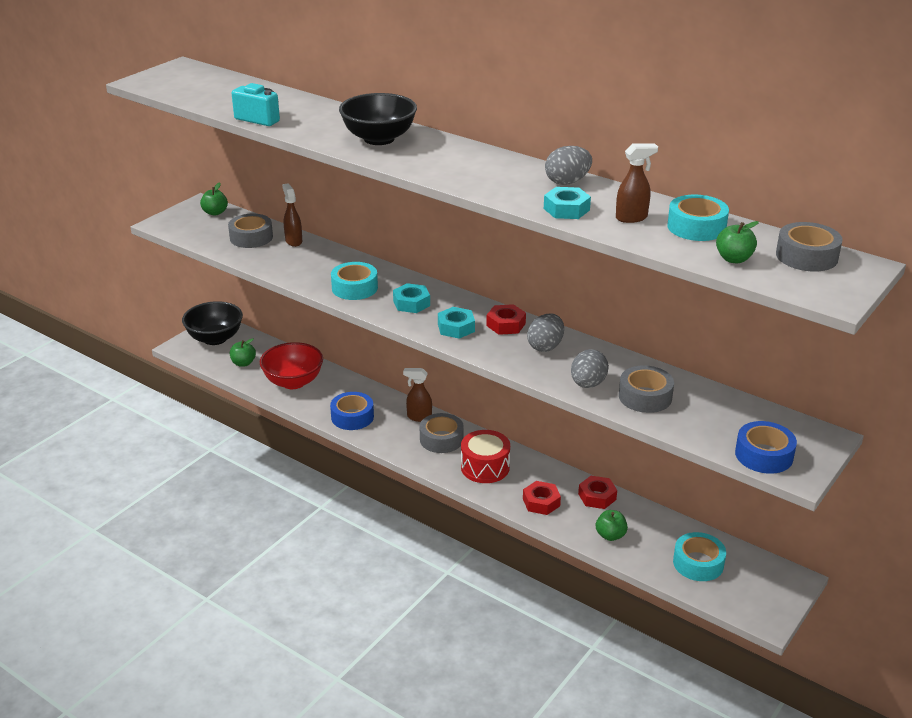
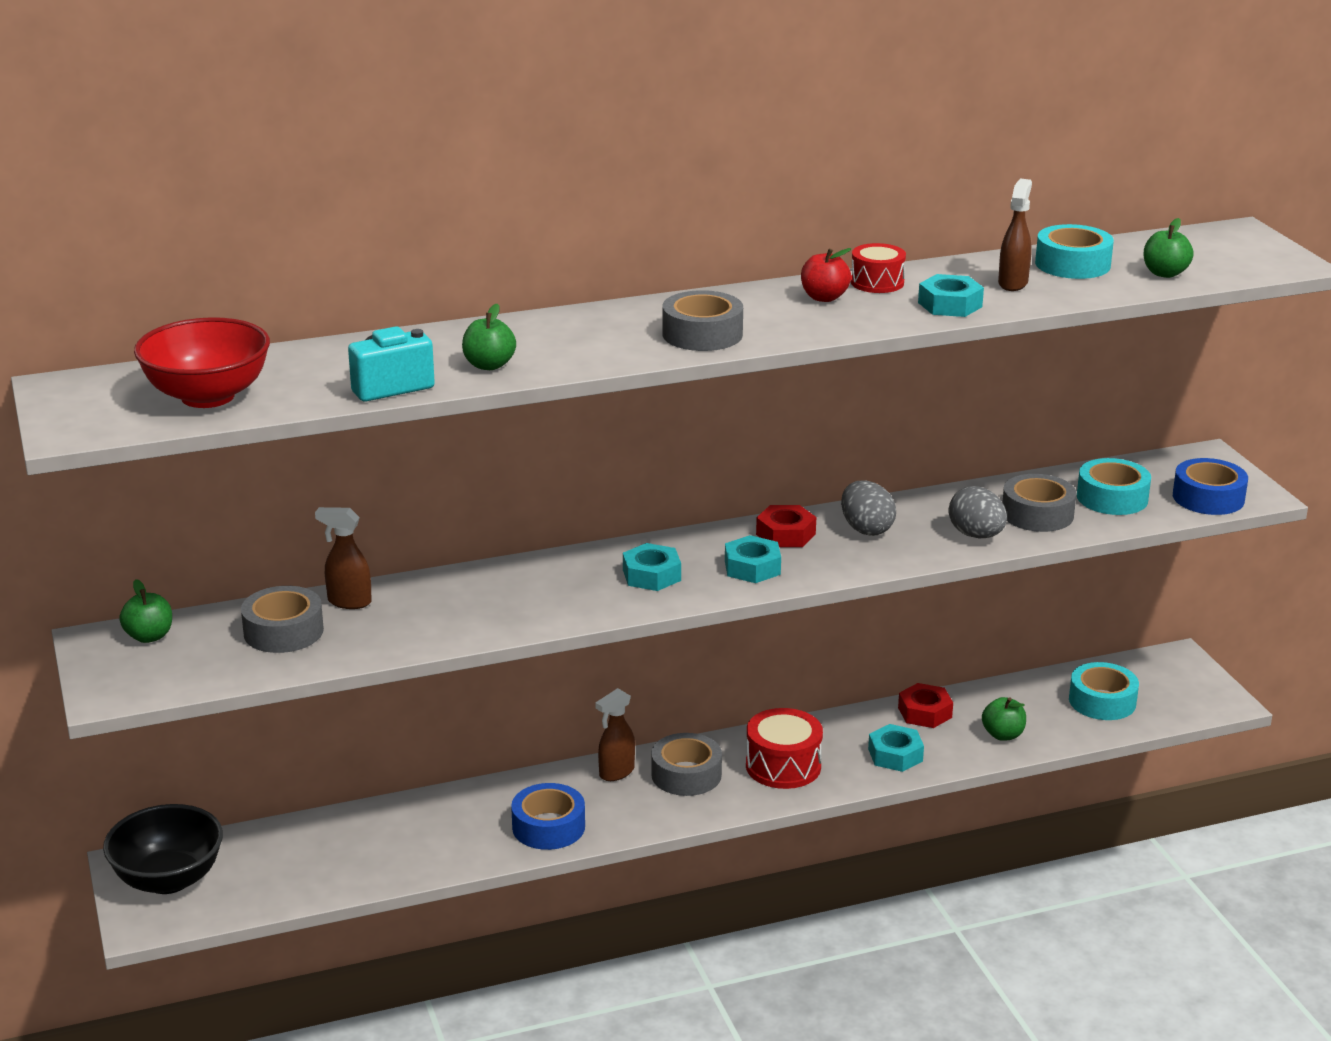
camera: 55 degrees left, 5 degrees down
green apple [230,338,256,367] -> green apple moved to [462,304,516,370]
red bowl [260,342,323,389] -> red bowl moved to [134,317,270,408]
turquoise tape [331,262,378,300] -> turquoise tape moved to [1077,458,1151,515]
black bowl [339,93,417,145] -> none
red nut [523,481,561,515] -> turquoise nut [868,724,924,772]
grey egg [545,146,592,185] -> red drum [851,243,906,293]
grey tape [776,222,843,272] -> grey tape moved to [662,290,743,351]
none -> red apple [801,248,851,302]

